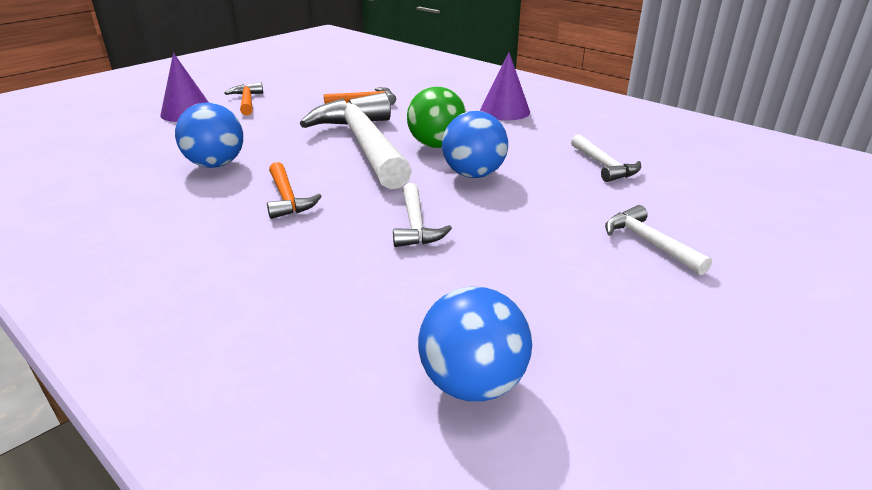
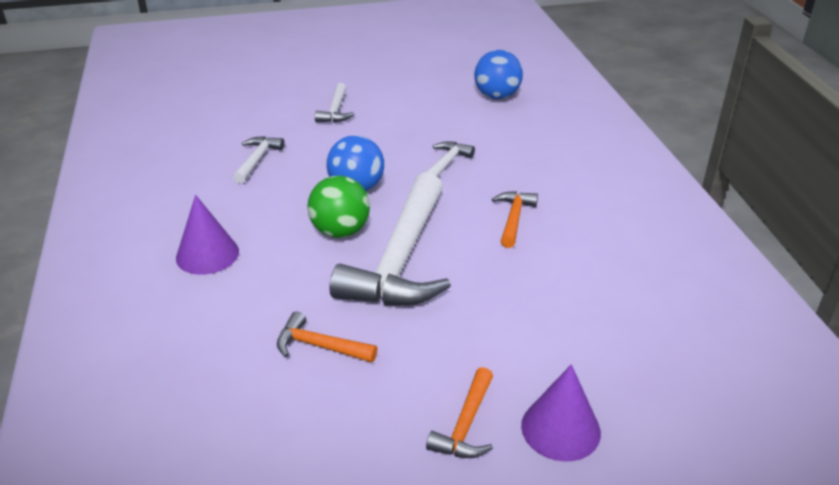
camera: 145 degrees left, 5 degrees up
blue ball [175,103,243,168] -> none

